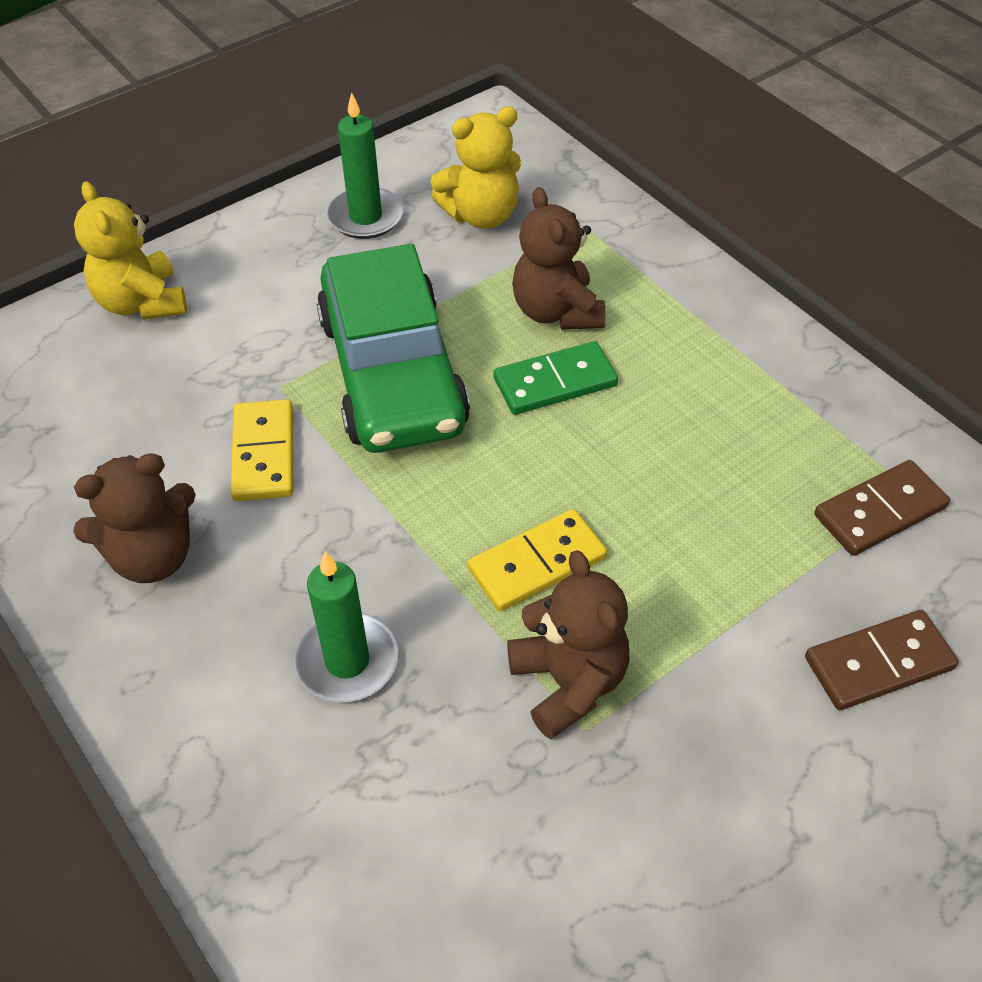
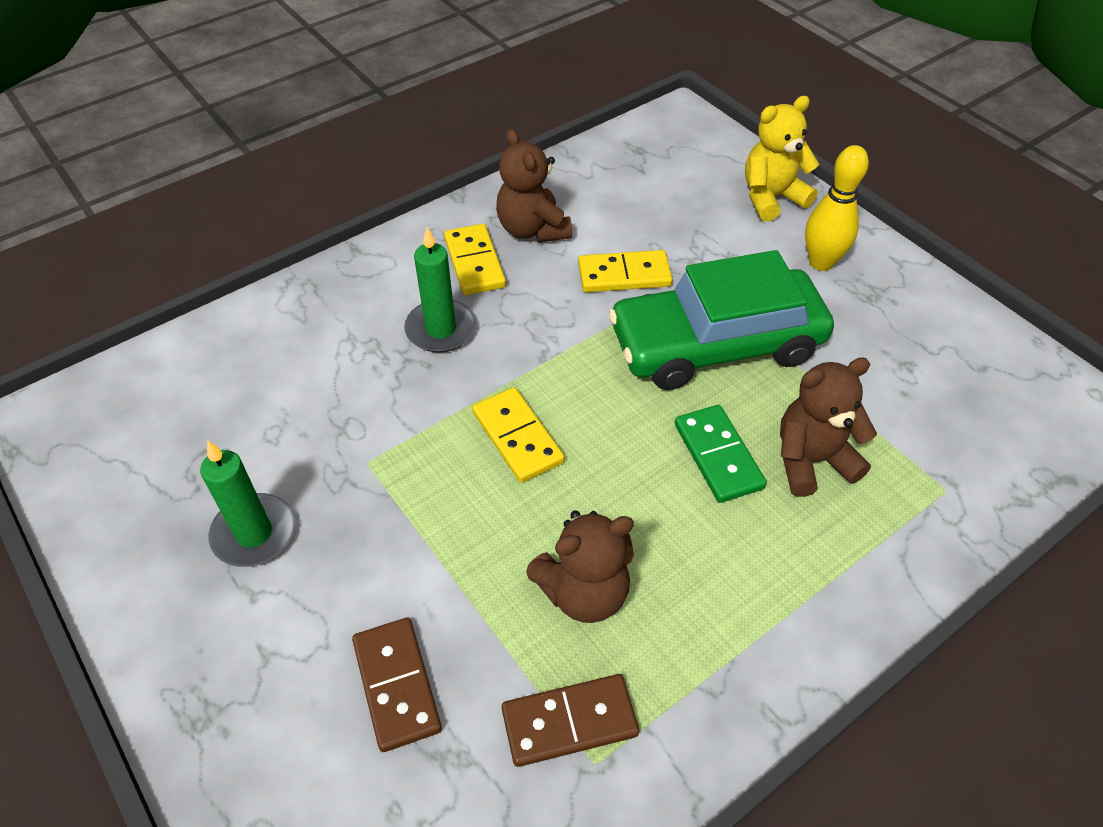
camera: 90 degrees right, 0 degrees up
green candle [327,92,403,239] -> green candle moved to [200,441,295,567]
yellow teddy bear [430,107,521,229] -> none
brown teddy bear [507,550,630,739] -> brown teddy bear moved to [526,510,634,623]
brown domino [814,460,950,556] -> brown domino turned 75 degrees counterclockwise [502,674,639,767]
none -> yellow domino [444,224,506,295]
none -> yellow bowling pin [805,145,869,271]

